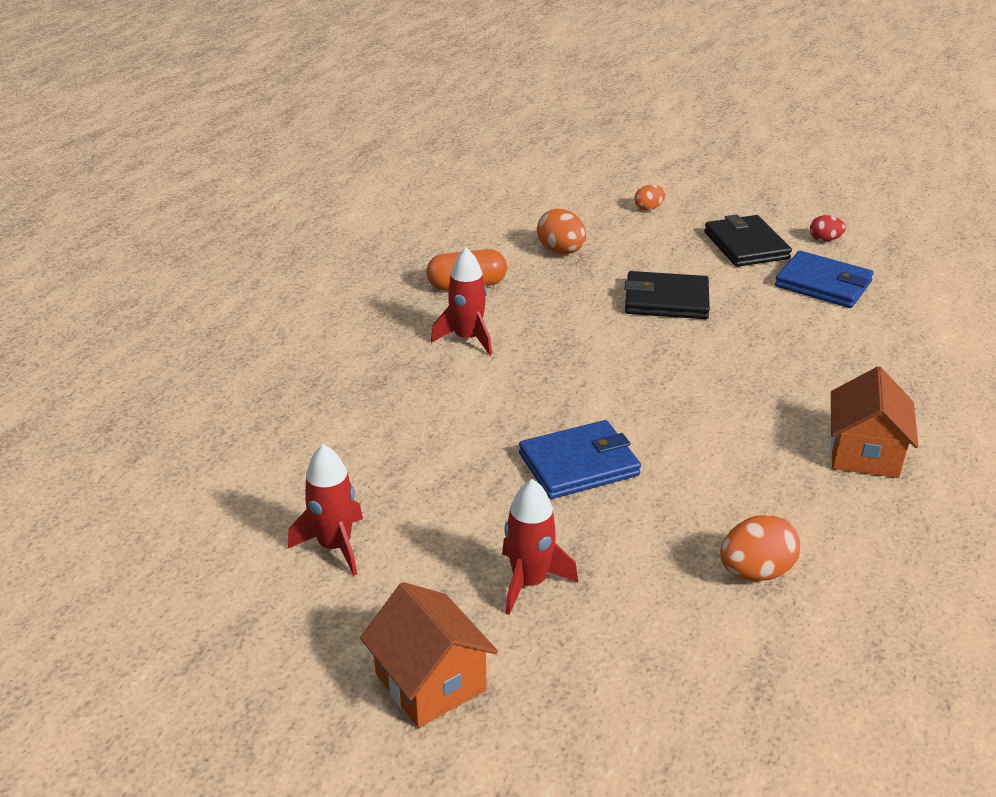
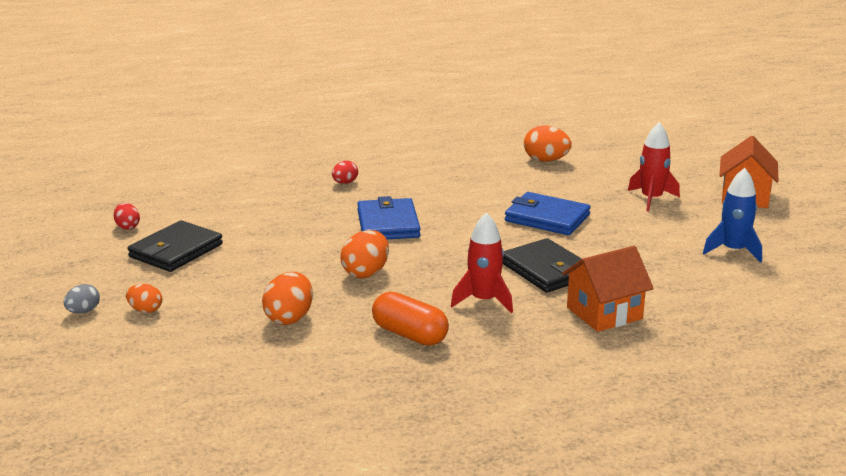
camera: 130 degrees left, 10 degrees down
red rocket [288,444,363,576] -> blue rocket [703,168,762,263]
black wallet [624,271,710,319] -> black wallet moved to [503,238,581,293]
blue wallet [775,251,874,308] -> blue wallet moved to [357,196,421,239]
orange house [830,366,919,478] -> orange house moved to [562,246,654,332]
none -> grey egg [63,284,100,314]
none -> red egg [332,161,358,184]
none -> orange egg [340,230,389,278]

